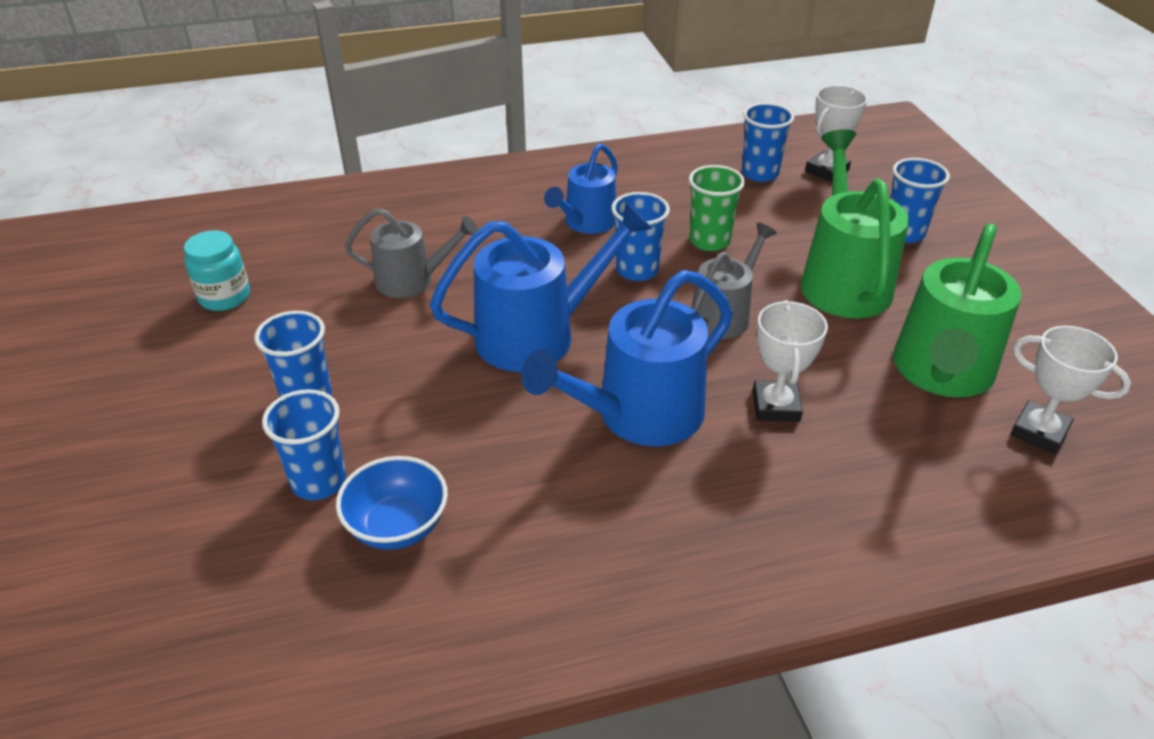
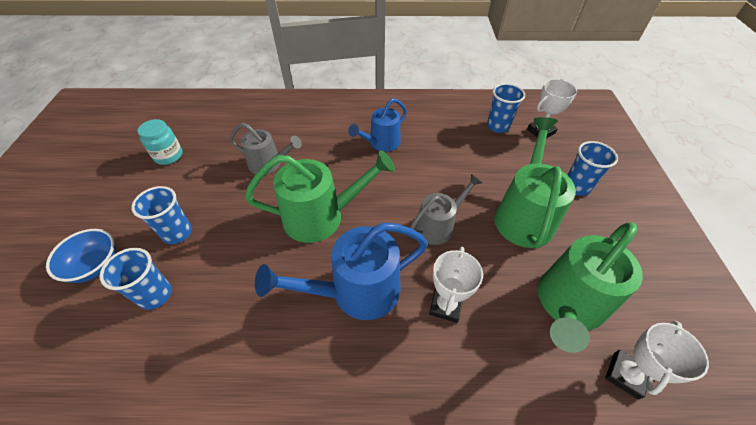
camera: 15 degrees right, 10 degrees up
blue bowl [336,456,448,550] -> blue bowl moved to [46,229,116,283]
blue watering can [430,202,653,372] -> green watering can [245,150,395,243]
blue cup [611,192,670,281] -> none
green cup [689,165,745,251] -> none
white trophy [1010,326,1131,454] -> white trophy turned 75 degrees clockwise [605,321,709,399]

